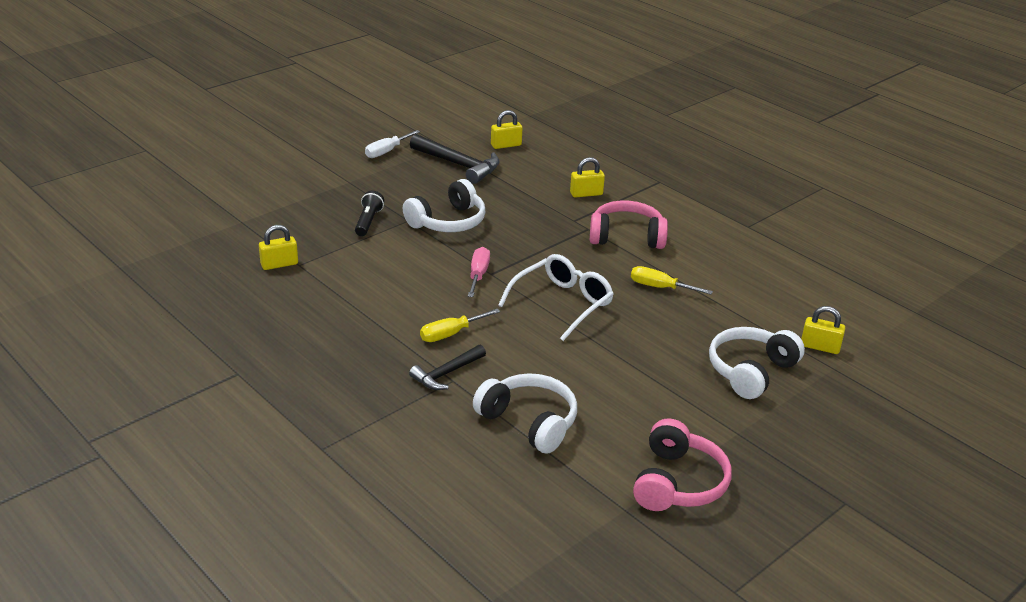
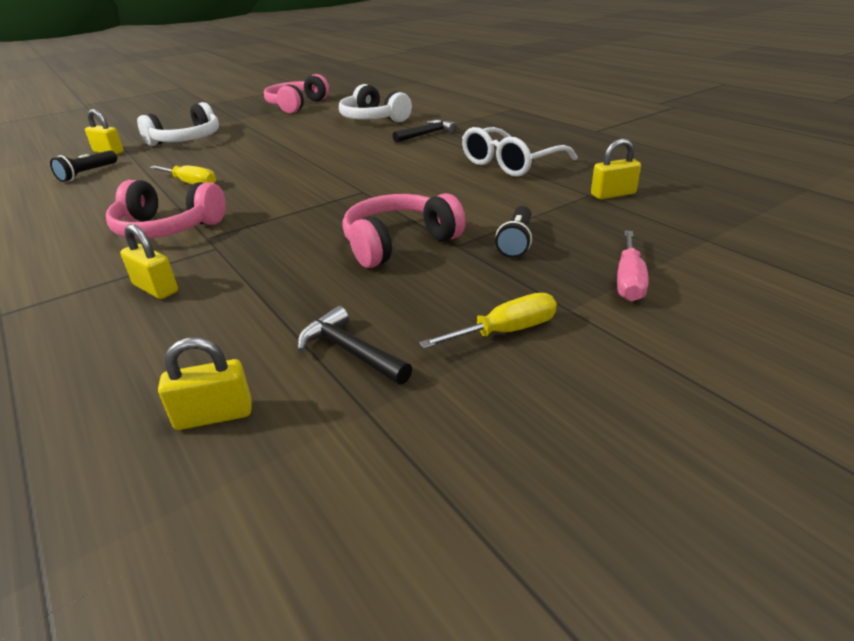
camera: 170 degrees left, 0 degrees up
white screwdriver [365,130,420,158] -> none
white headphones [403,179,485,232] -> pink headphones [342,193,466,268]
black hammer [410,134,500,184] -> black hammer [297,306,412,385], size x0.63
yellow screwdriver [420,309,500,342] -> yellow screwdriver moved to [419,293,557,349]
pink screwdriver [468,247,490,297] -> pink screwdriver moved to [617,231,648,302]
white glasses [498,254,614,341] -> white glasses moved to [462,127,578,177]
yellow padlock [570,157,605,198] -> yellow padlock turned 45 degrees clockwise [120,224,178,299]
none -> black flashlight [50,150,117,182]

